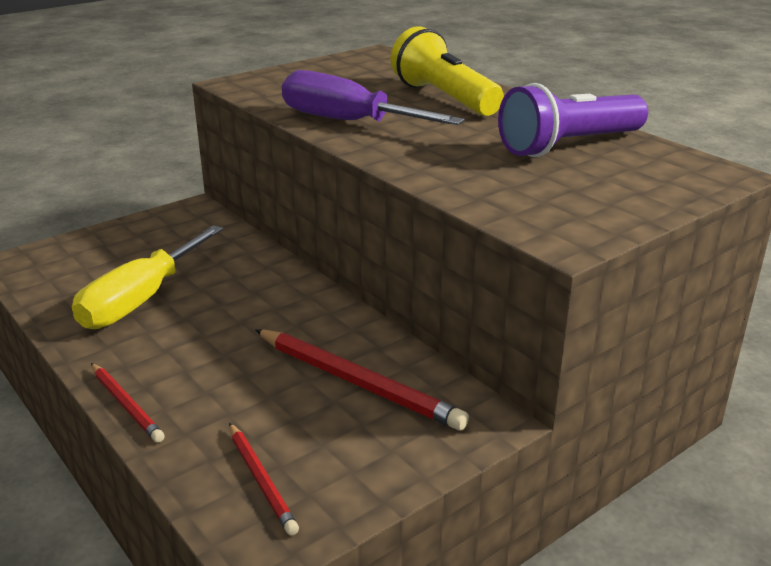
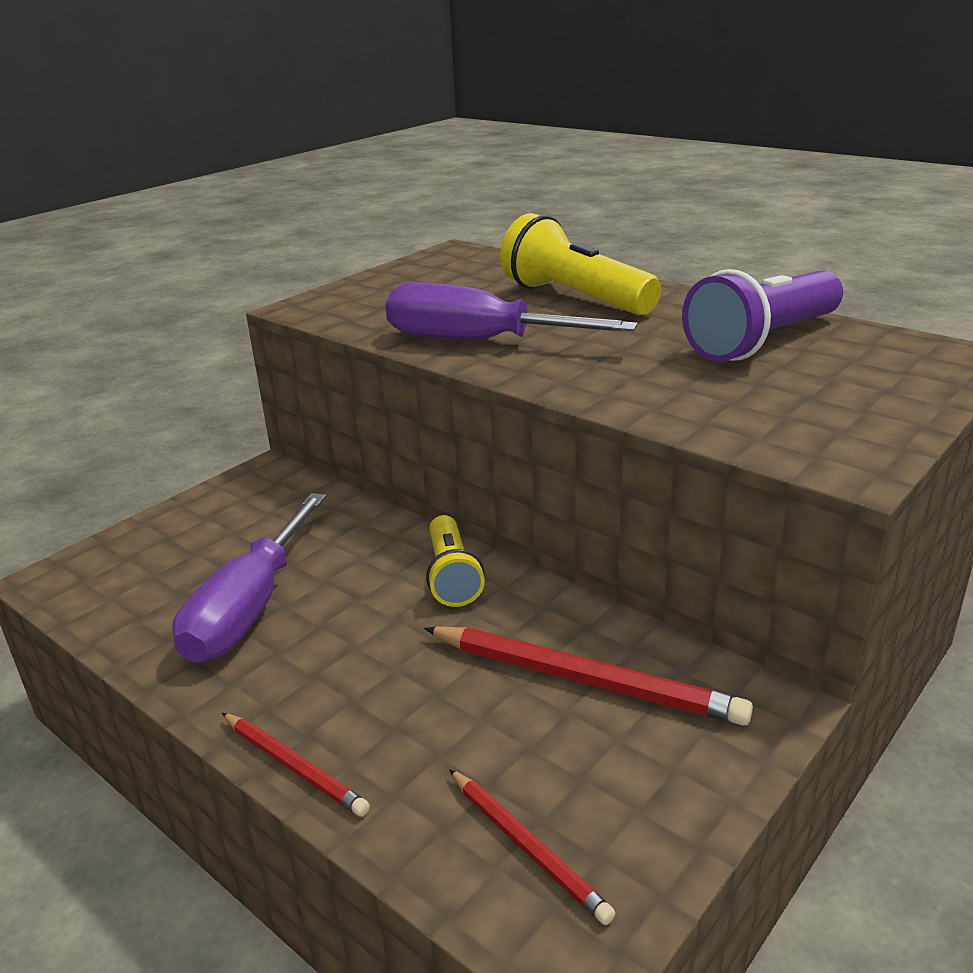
camera: 10 degrees left, 0 degrees up
yellow screwdriver [72,225,223,329] -> purple screwdriver [172,493,326,663]
none -> yellow flashlight [426,515,485,607]

